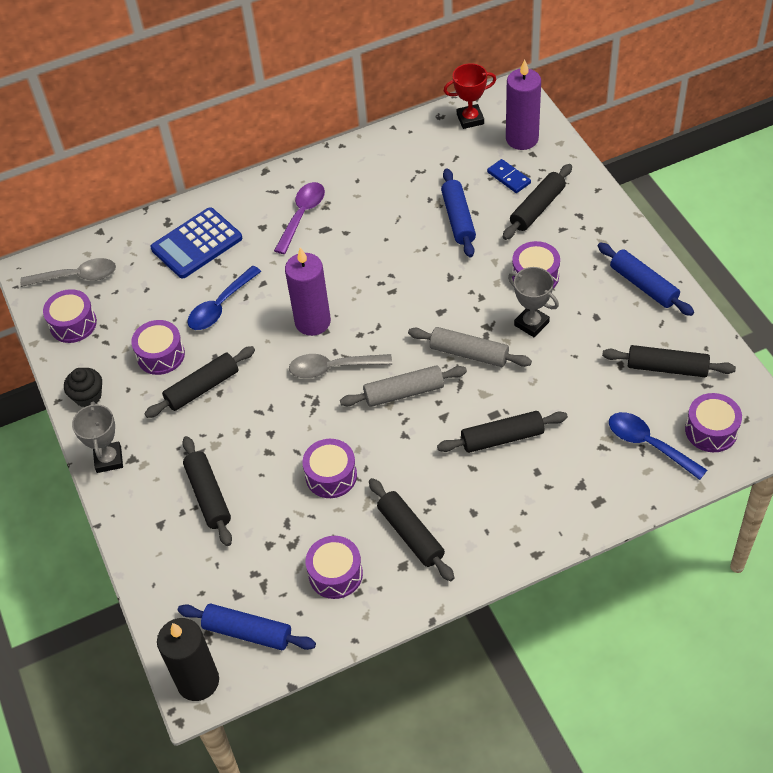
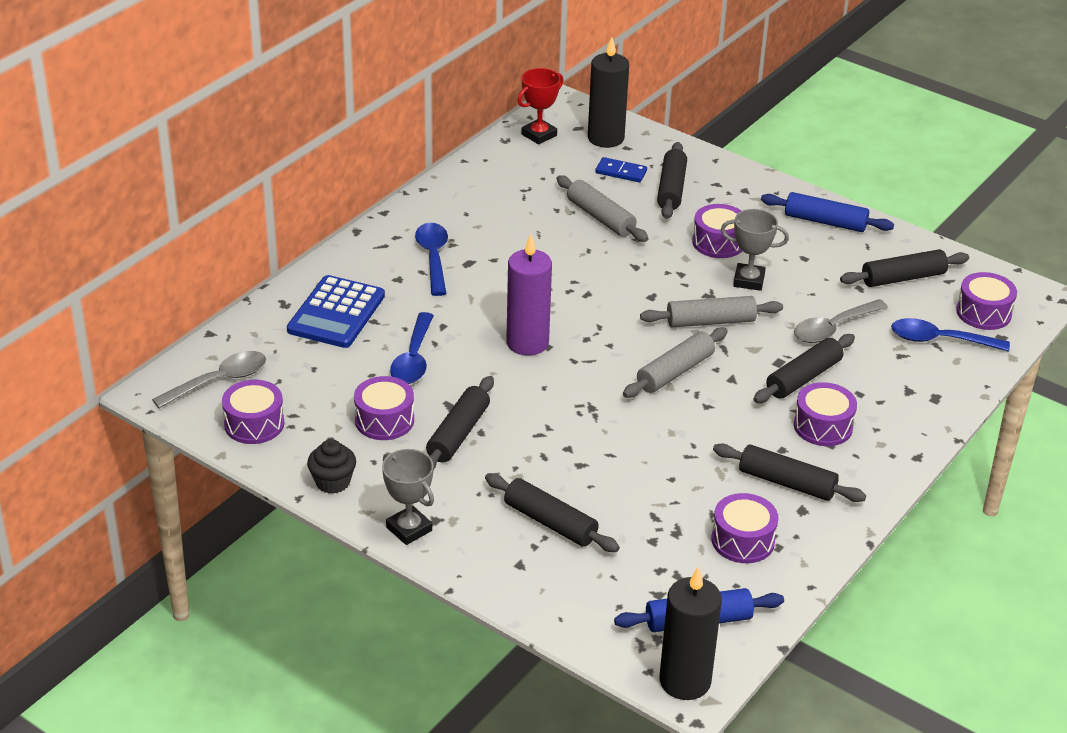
camera: 35 degrees left, 15 degrees down
purple spoon [274,182,325,254] -> blue spoon [415,223,448,296]
grey spoon [289,354,392,379] -> grey spoon moved to [794,299,888,343]
purple drum [302,439,357,498] -> purple drum moved to [794,382,857,446]
blue rolling pin [441,169,476,257] -> grey rolling pin [556,175,648,242]
purple candle [506,59,541,150] -> black candle [588,37,629,148]

